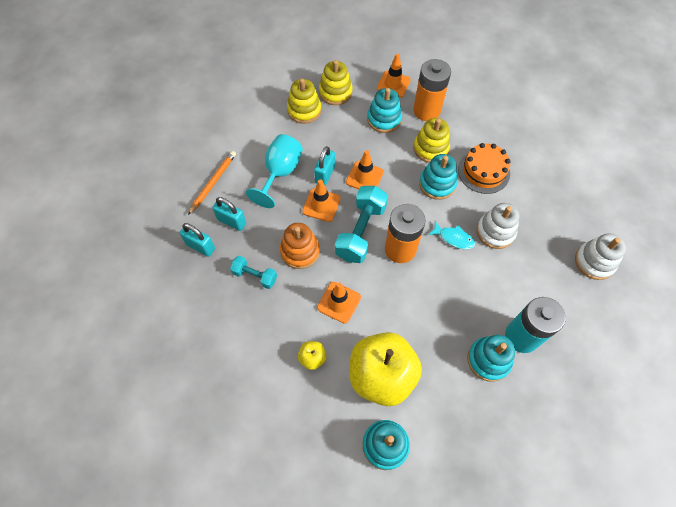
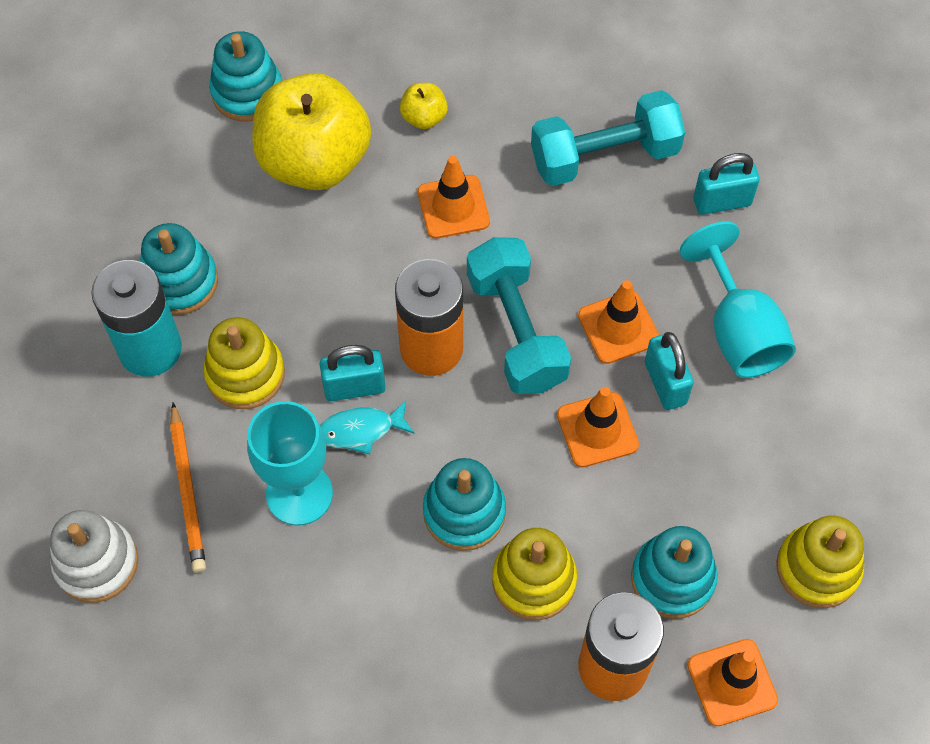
camera: 140 degrees right, 0 degrees up
turquoise padlock [180,223,215,257] -> turquoise padlock moved to [320,345,385,401]
orange pencil [188,151,236,215] -> orange pencil moved to [170,403,206,573]
turquoise dumbbell [230,256,277,289] -> turquoise dumbbell [531,90,685,186], size x1.78
orange stacking toy [280,223,320,269] -> none
yellow stacking toy [287,79,321,124] -> yellow stacking toy moved to [204,317,285,409]
orange cake [458,143,511,194] -> none
white stacking toy [476,203,520,249] -> turquoise goblet [247,401,333,526]

